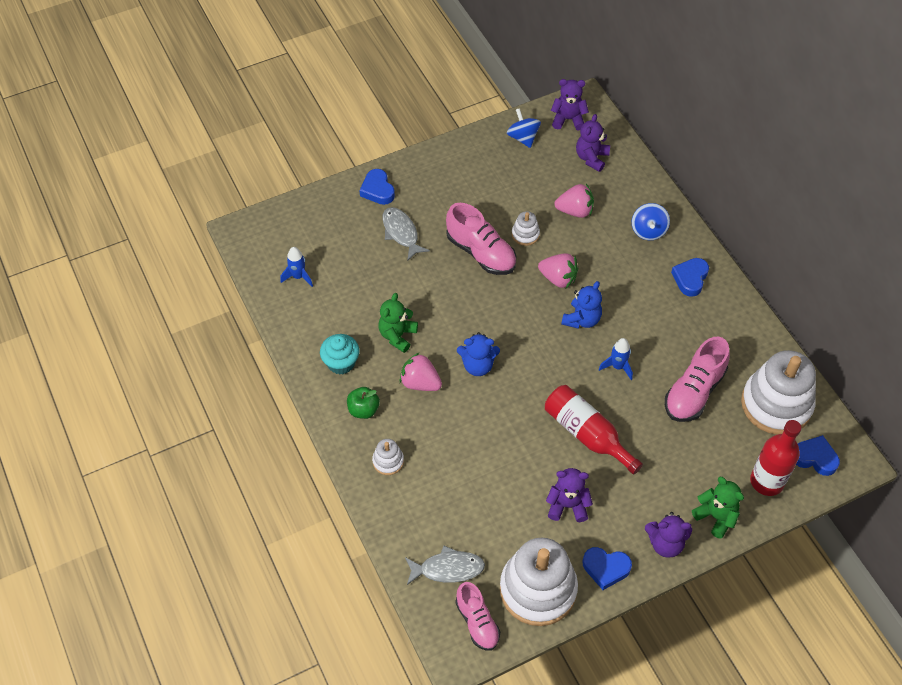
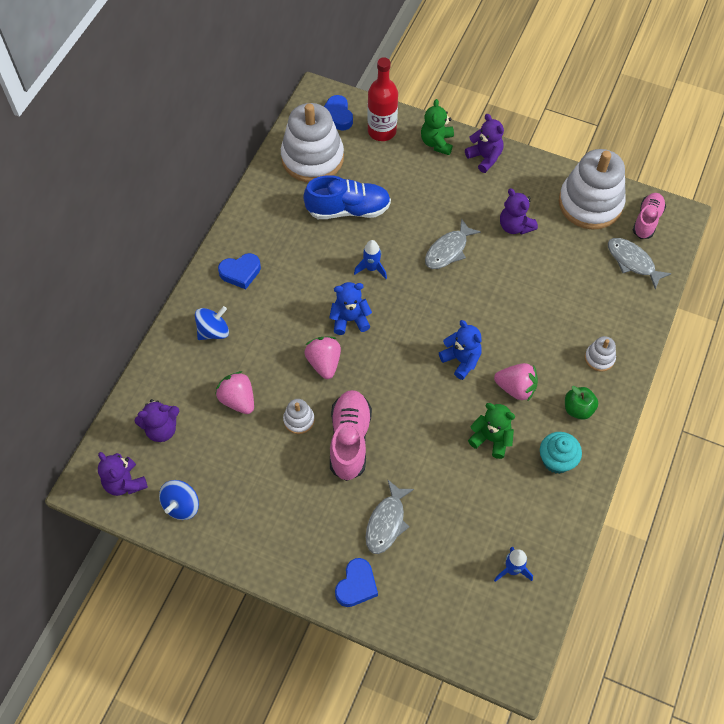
camera: 130 degrees left, 5 degrees up
green teddy bear [379,293,418,353] -> green teddy bear turned 135 degrees counterclockwise [468,403,515,459]
pink strawberry [400,353,442,391] -> pink strawberry turned 60 degrees counterclockwise [494,363,538,401]
red bottle [545,385,643,475] -> grey fish [425,218,481,269]
blue heart [583,547,632,590] -> none
pink shoe [665,337,730,422] -> blue shoe [303,175,391,219]

